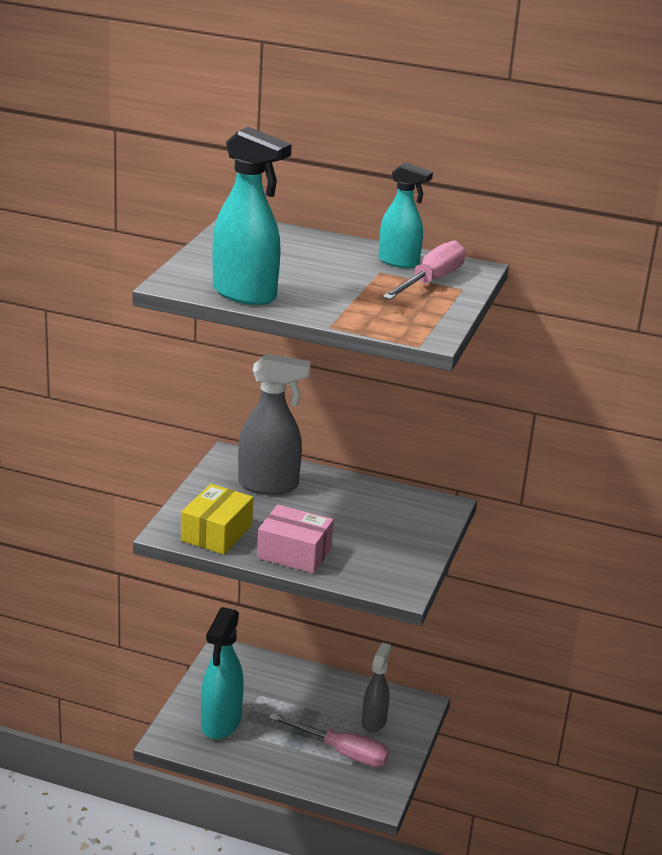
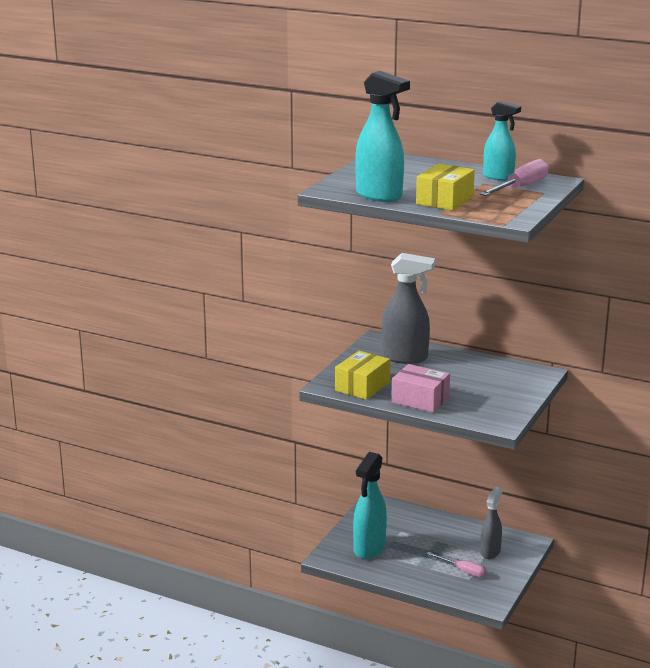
camera: 10 degrees right, 5 degrees down
pink screwdriver [269,713,389,767] -> pink screwdriver [427,552,487,577], size x0.64
none -> yellow box [416,164,475,211]

